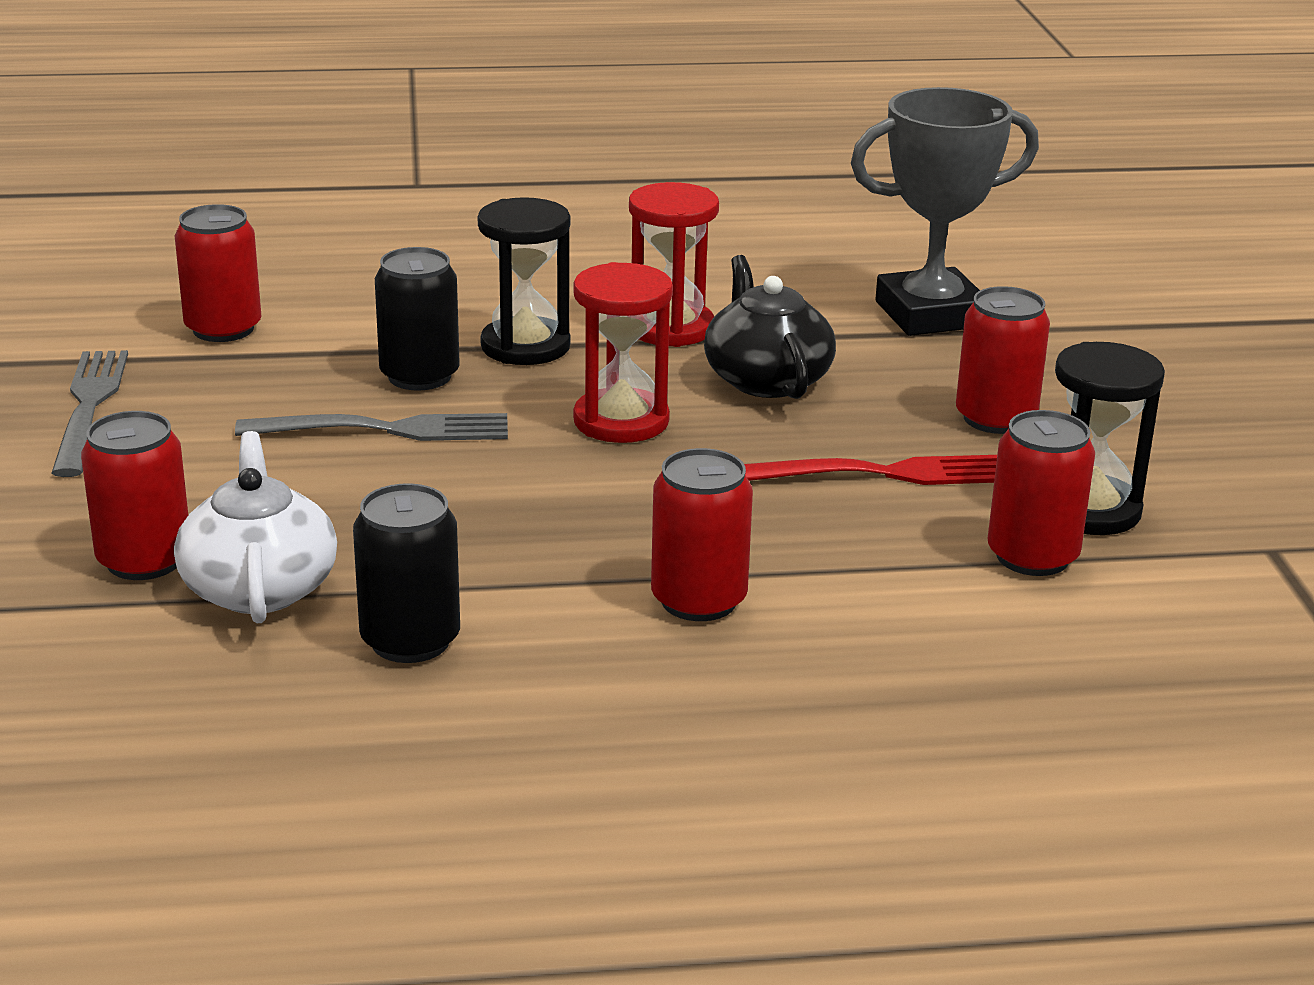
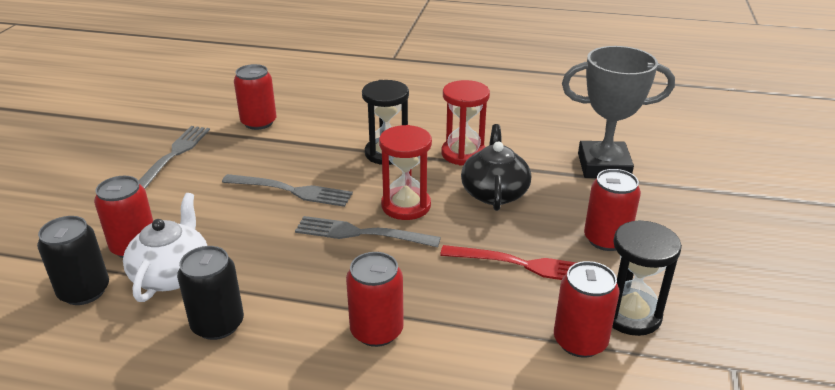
camera: 20 degrees right, 5 degrees up
black can [375,247,460,391] -> black can moved to [37,216,109,305]
none -> grey fork [295,216,441,247]

